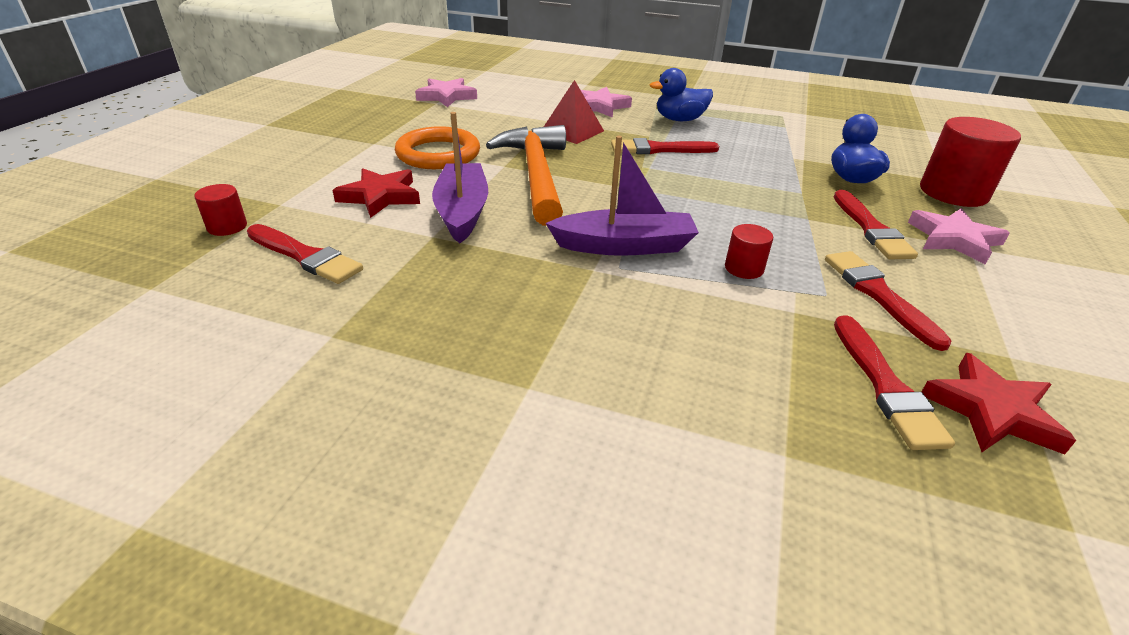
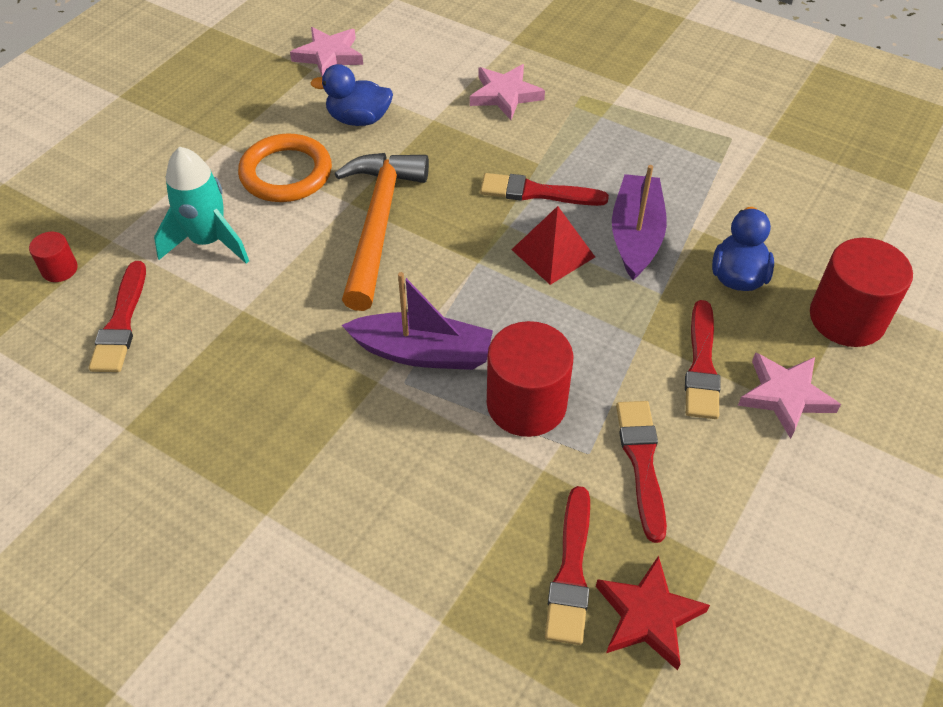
camera: 15 degrees right, 15 degrees up
red brush [247,224,363,284] -> red brush turned 45 degrees clockwise [89,261,146,372]
red star [333,168,420,218] -> turquoise rocket [154,146,249,264]
purple boat [432,112,488,243] -> purple boat moved to [612,165,667,280]
red pyramid [544,80,604,144] -> red pyramid moved to [511,206,595,285]
blue duck [650,68,713,121] -> blue duck moved to [310,64,393,126]
red cylinder [725,224,773,279] -> red cylinder [487,321,573,437], size x2.05

